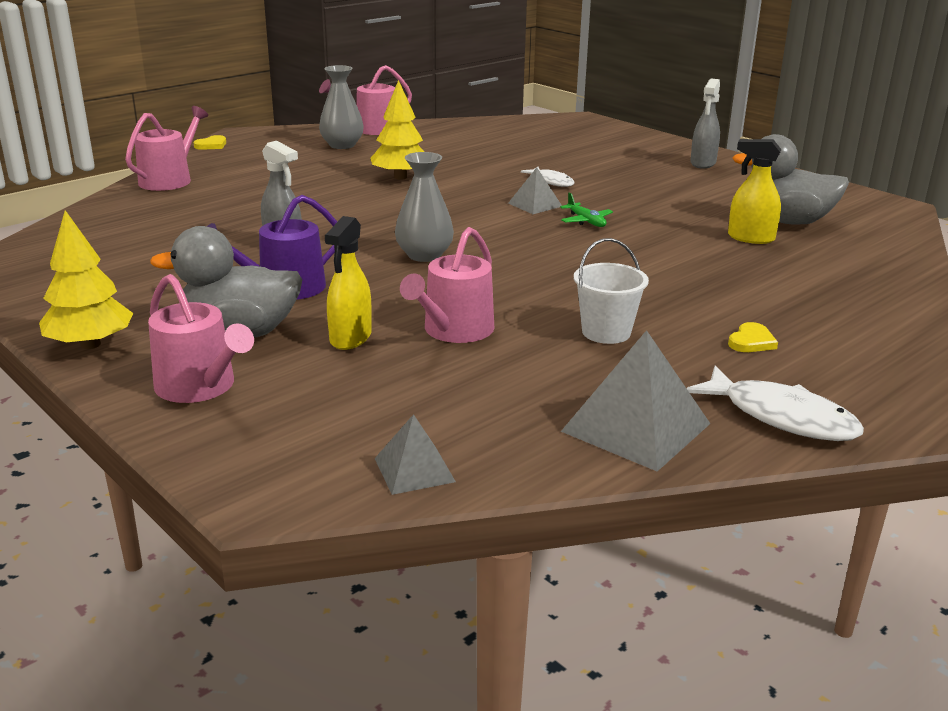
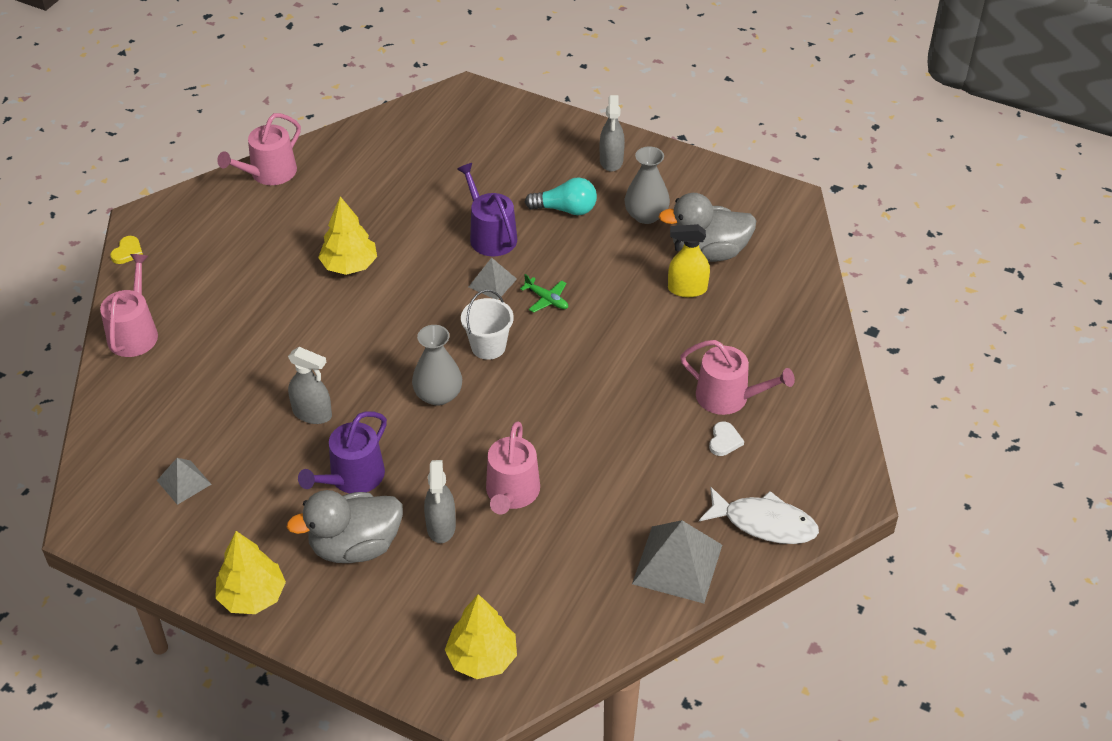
camera: 20 degrees left, 20 degrees up
pink watering can [148,274,254,403] -> pink watering can moved to [680,340,795,415]
grey vase [319,65,364,149] -> grey vase moved to [625,146,670,224]
yellow spray bottle [325,216,372,350] -> grey spray bottle [424,460,456,543]
grey pyramid [375,414,456,495] -> grey pyramid moved to [157,458,211,505]
white fish [521,167,574,187] -> purple watering can [457,163,517,256]
white bucket [574,238,649,344] -> white bucket moved to [461,290,514,360]
yellow heart [728,322,778,352] -> white heart [709,421,744,456]
none -> yellow tree [445,594,517,679]
none -> turquoise light bulb [525,178,597,215]

